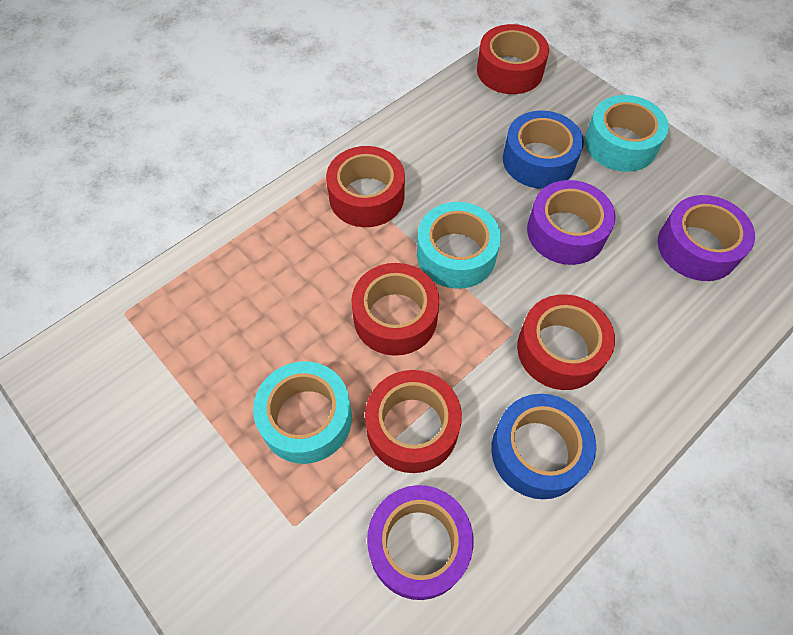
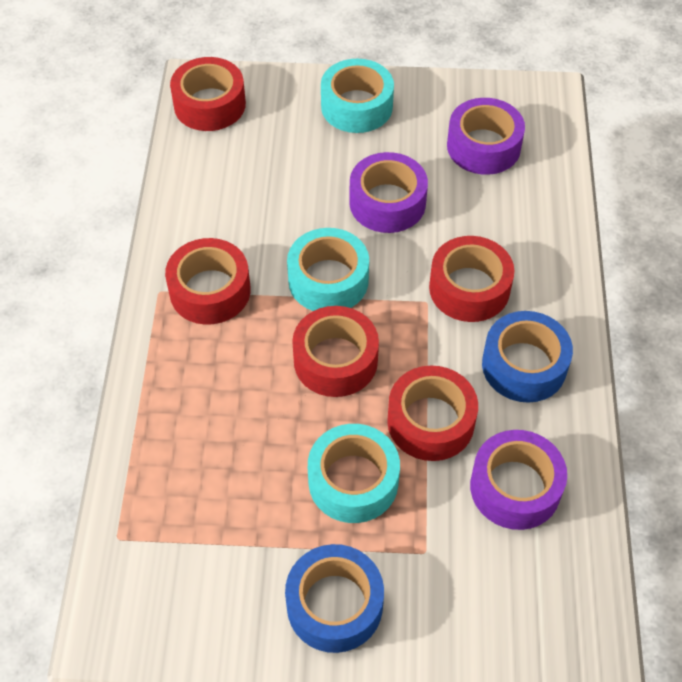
camera: 45 degrees left, 5 degrees down
blue tape [503,111,584,189] -> blue tape moved to [285,544,384,653]

